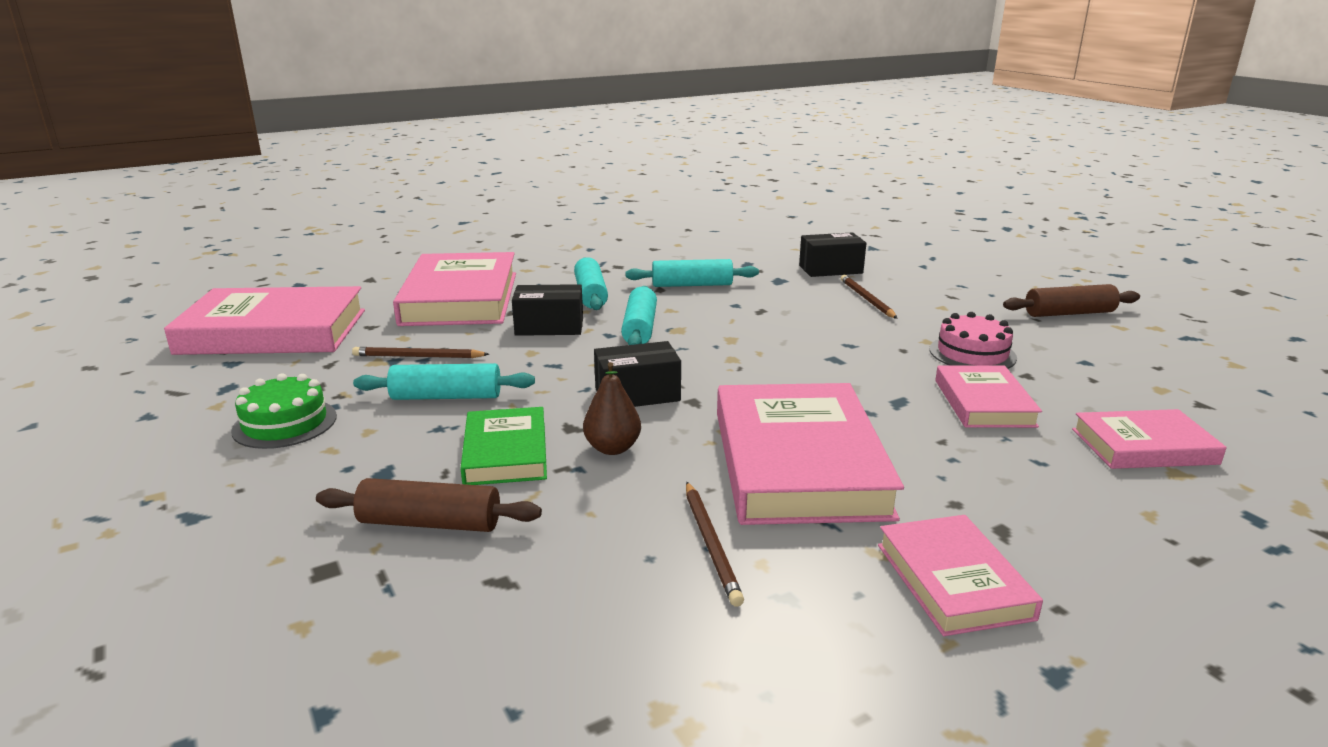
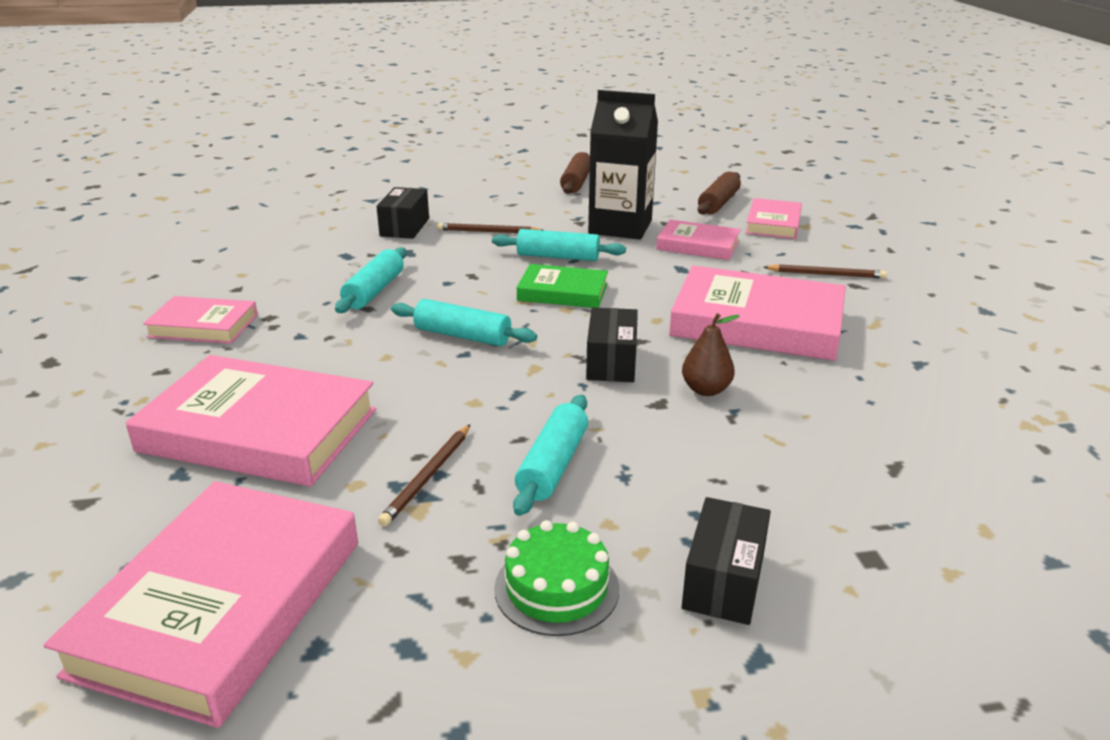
camera: 70 degrees left, 5 degrees up
brown rolling pin [316,478,542,532] -> brown rolling pin moved to [698,172,741,214]
green book [460,407,547,485] -> green book moved to [517,264,608,308]
black box [512,284,583,336] -> black box moved to [682,497,771,625]
turquoise rolling pin [574,257,608,310] -> turquoise rolling pin moved to [492,229,626,261]
brown pencil [686,482,744,607] -> brown pencil moved to [763,264,887,279]
pink book [878,515,1043,636] -> pink book moved to [143,296,258,344]
pink cake [930,312,1017,369] -> black carton [588,90,658,240]

